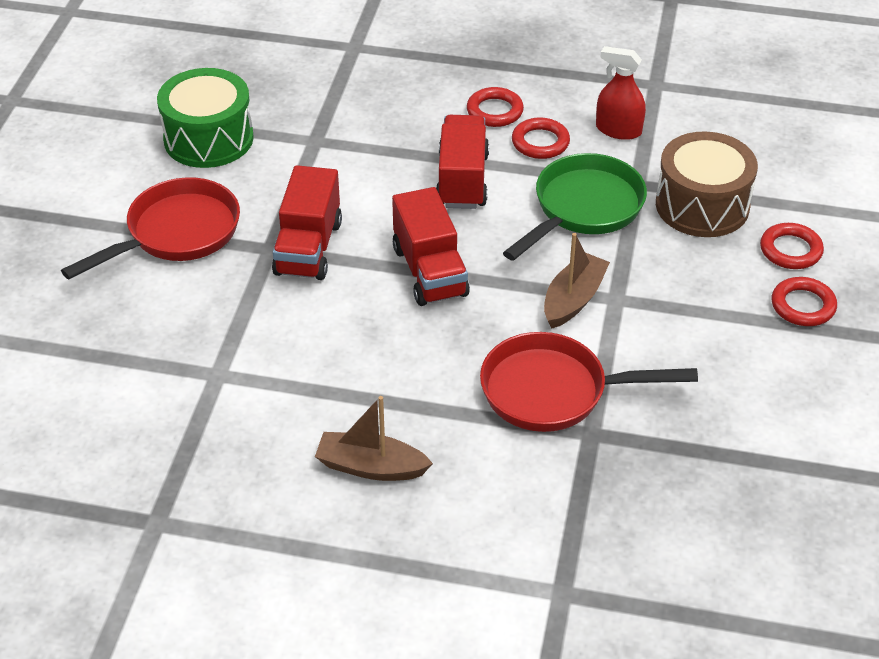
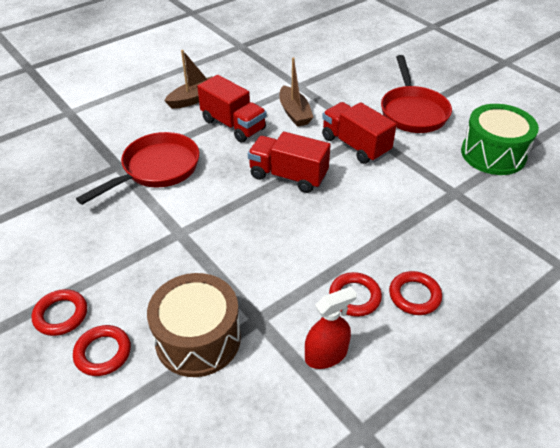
camera: 130 degrees right, 0 degrees up
red truck [436,115,489,209] -> red truck moved to [197,75,267,143]
green pan [503,153,647,261] -> none
brown boat [544,233,610,329] -> brown boat moved to [279,57,313,127]

